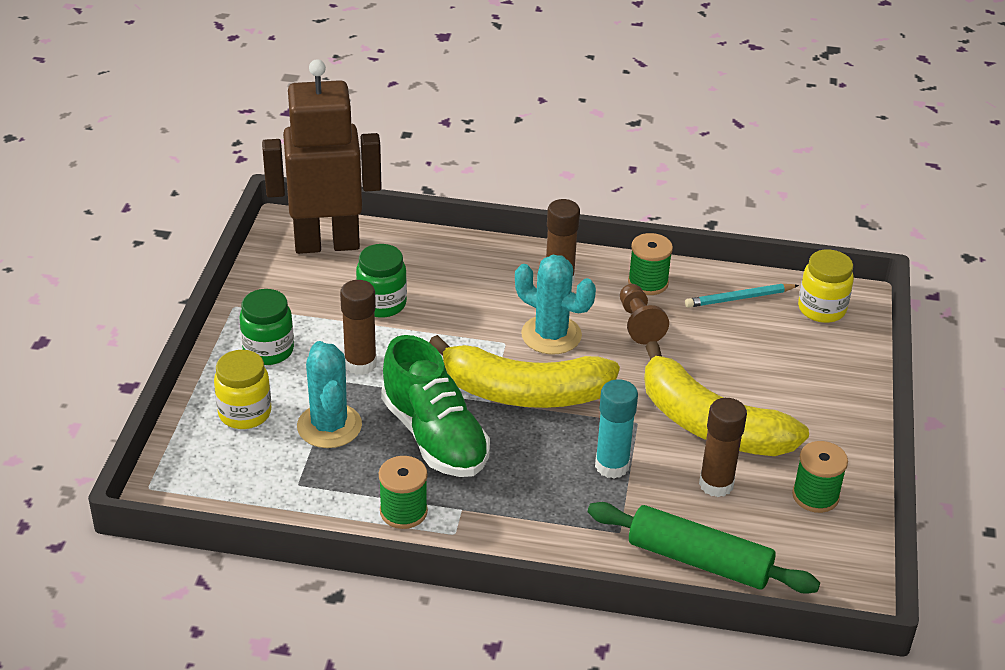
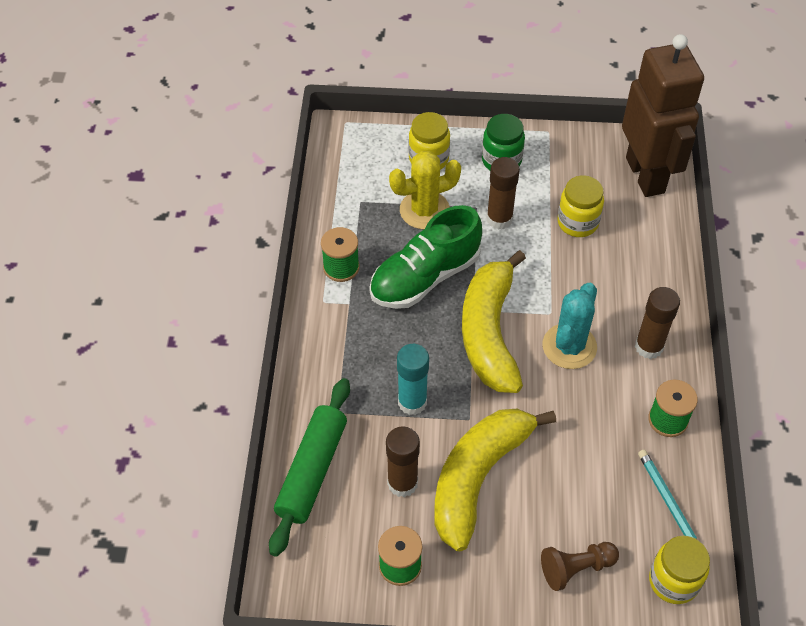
camera: 85 degrees right, 15 degrees up
turquoise cactus [297,341,362,448] -> yellow cactus [389,151,461,229]
green jar [356,244,407,318] -> yellow jar [557,175,604,237]
brown pawn [620,284,669,345] -> brown pawn moved to [541,542,619,591]

